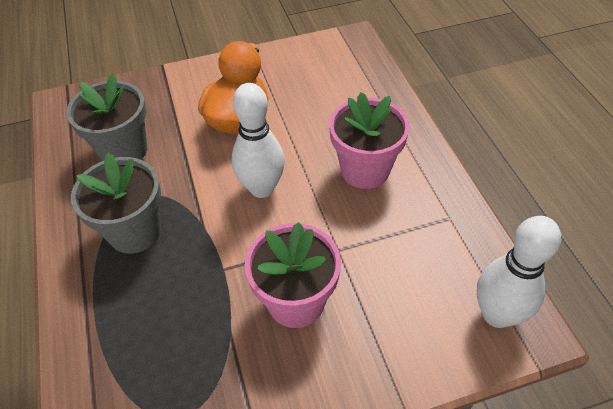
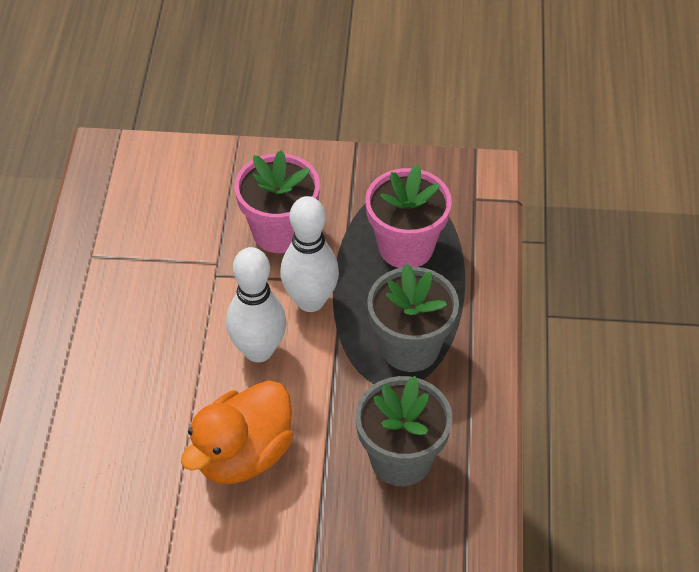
camera: 160 degrees left, 0 degrees up
pink flower pot [329,92,410,189] -> pink flower pot moved to [365,164,452,268]
white bowling pin [477,216,561,328] -> white bowling pin moved to [280,196,339,312]

